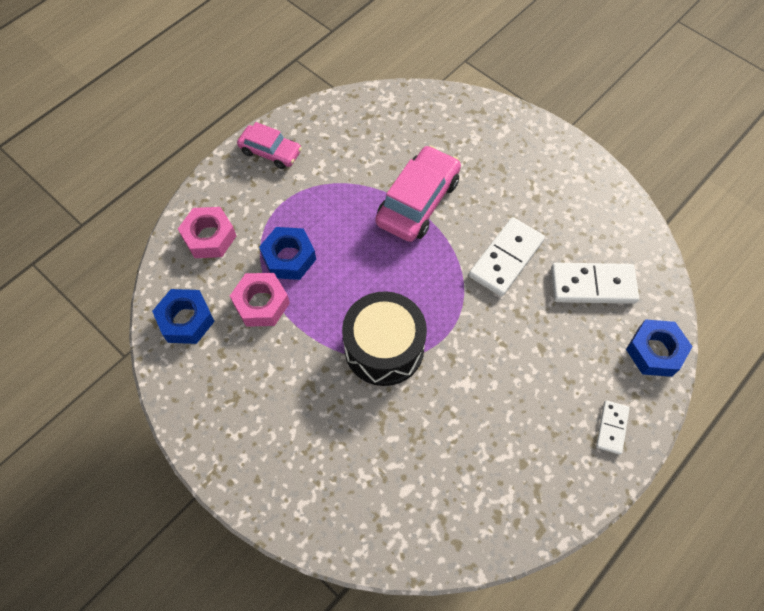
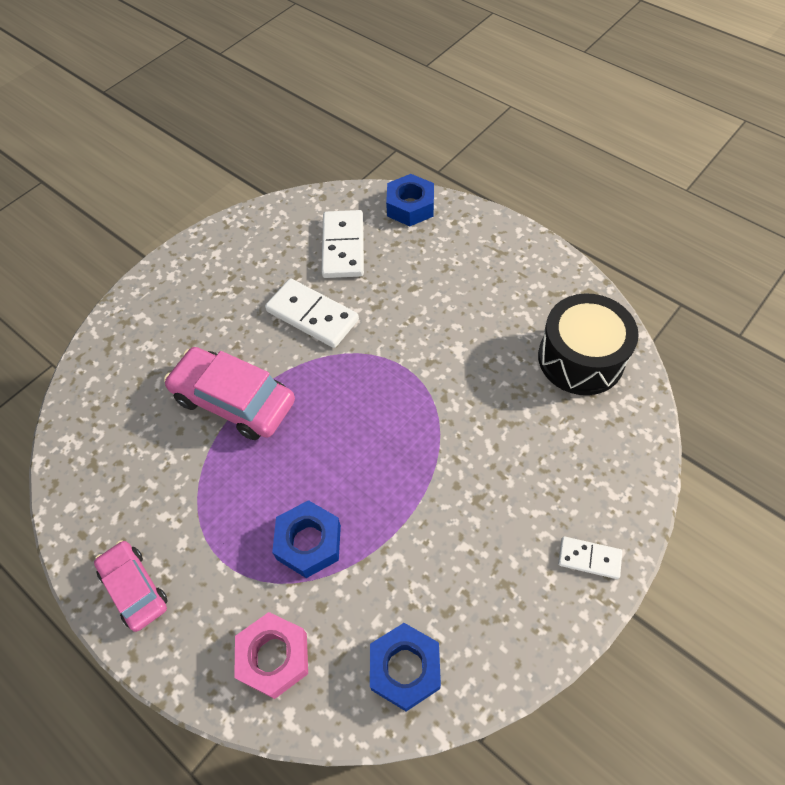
camera: 90 degrees left, 5 degrees down
pink nut [230,273,290,327] -> none
pink car [237,122,302,169] -> pink car turned 60 degrees counterclockwise [94,540,168,632]
black drum [342,291,427,386] -> black drum moved to [538,294,639,395]
white domino [596,400,630,455] -> white domino moved to [558,536,622,579]

